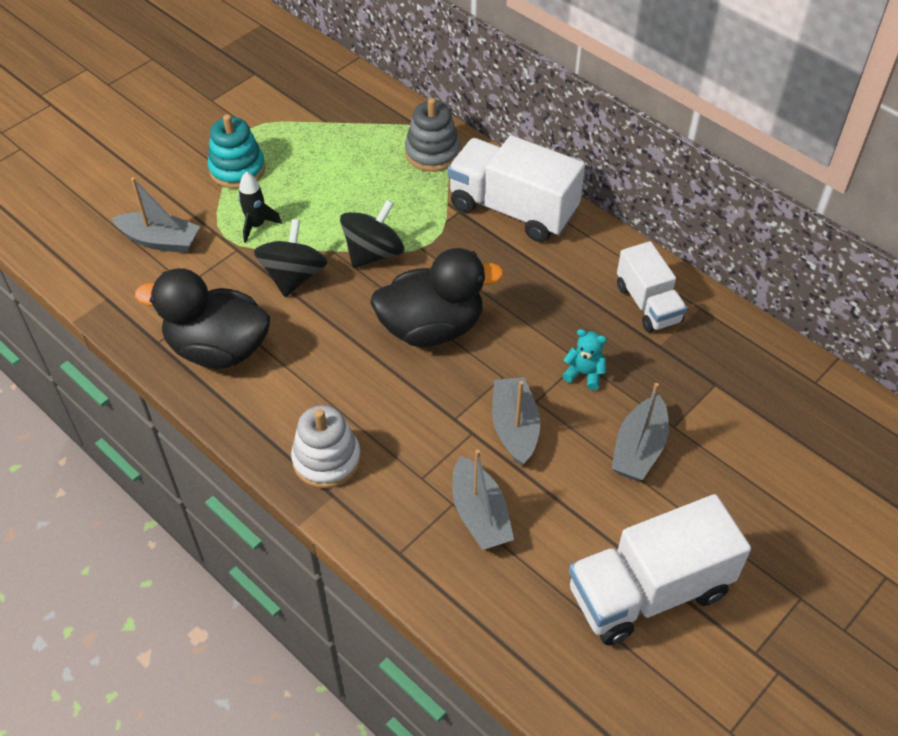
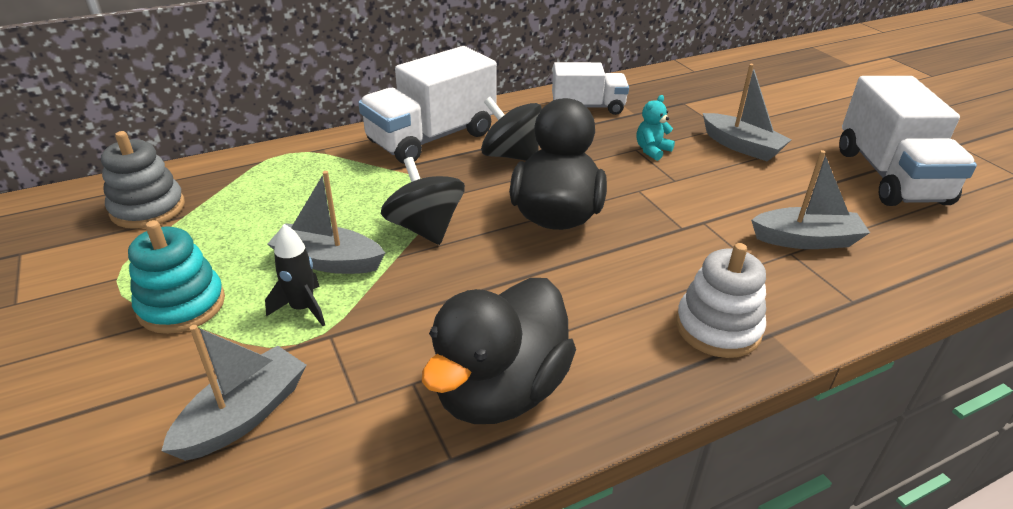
camera: 70 degrees left, 15 degrees down
black spinning top [254,219,328,297] -> black spinning top moved to [481,97,542,161]
grey stacking toy [405,98,460,172] -> grey stacking toy moved to [101,131,185,229]
grey boat [492,377,540,466] -> grey boat moved to [268,171,385,274]

